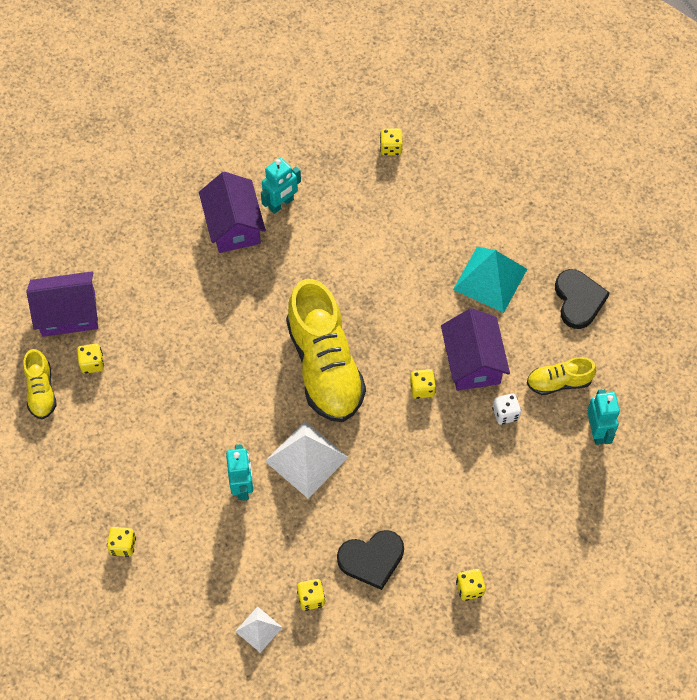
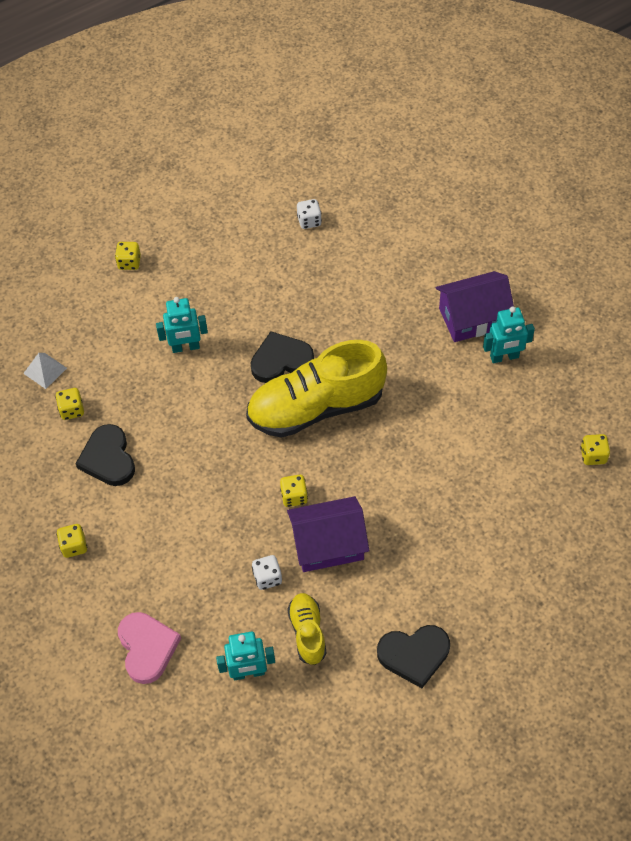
camera: 90 degrees right, 5 degrees down
yellow shoe [23,349,57,419] -> none
purple house [26,271,98,337] -> none
yellow dice [77,344,104,374] -> white dice [297,199,322,229]
turquoise robot [261,158,301,214] -> turquoise robot turned 60 degrees counterclockwise [483,306,535,363]
white pyramid [265,421,348,498] -> none
turquoise pyramid [453,247,527,313] -> none
none -> pink heart [118,612,181,684]
none -> black heart [250,331,314,383]

